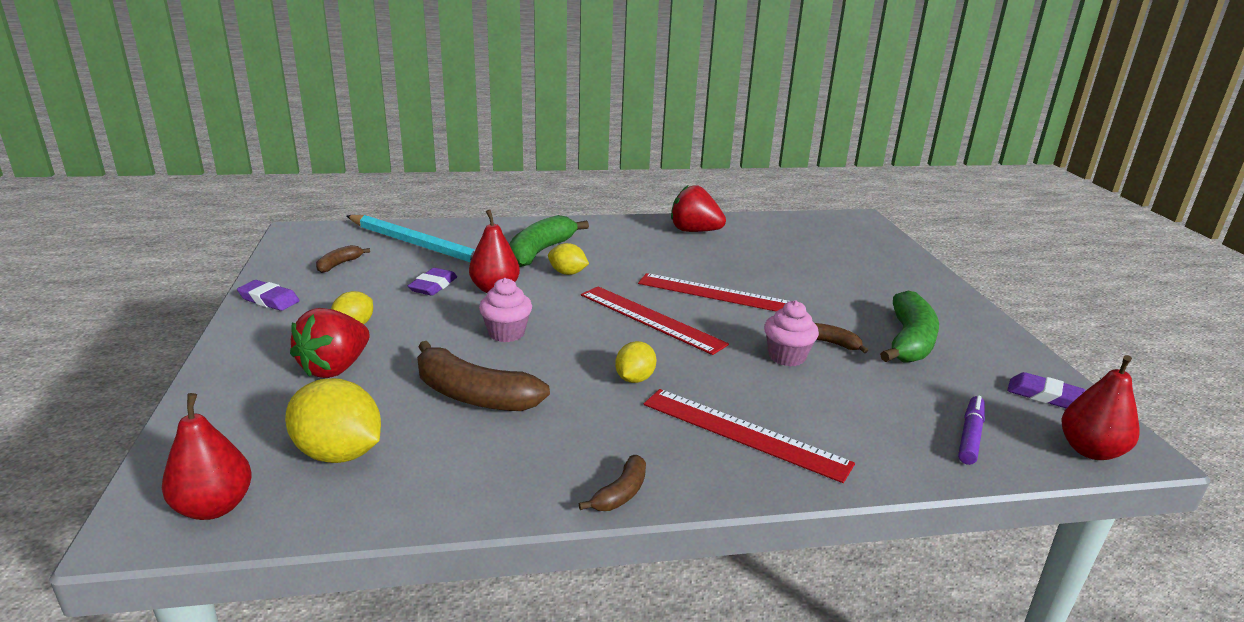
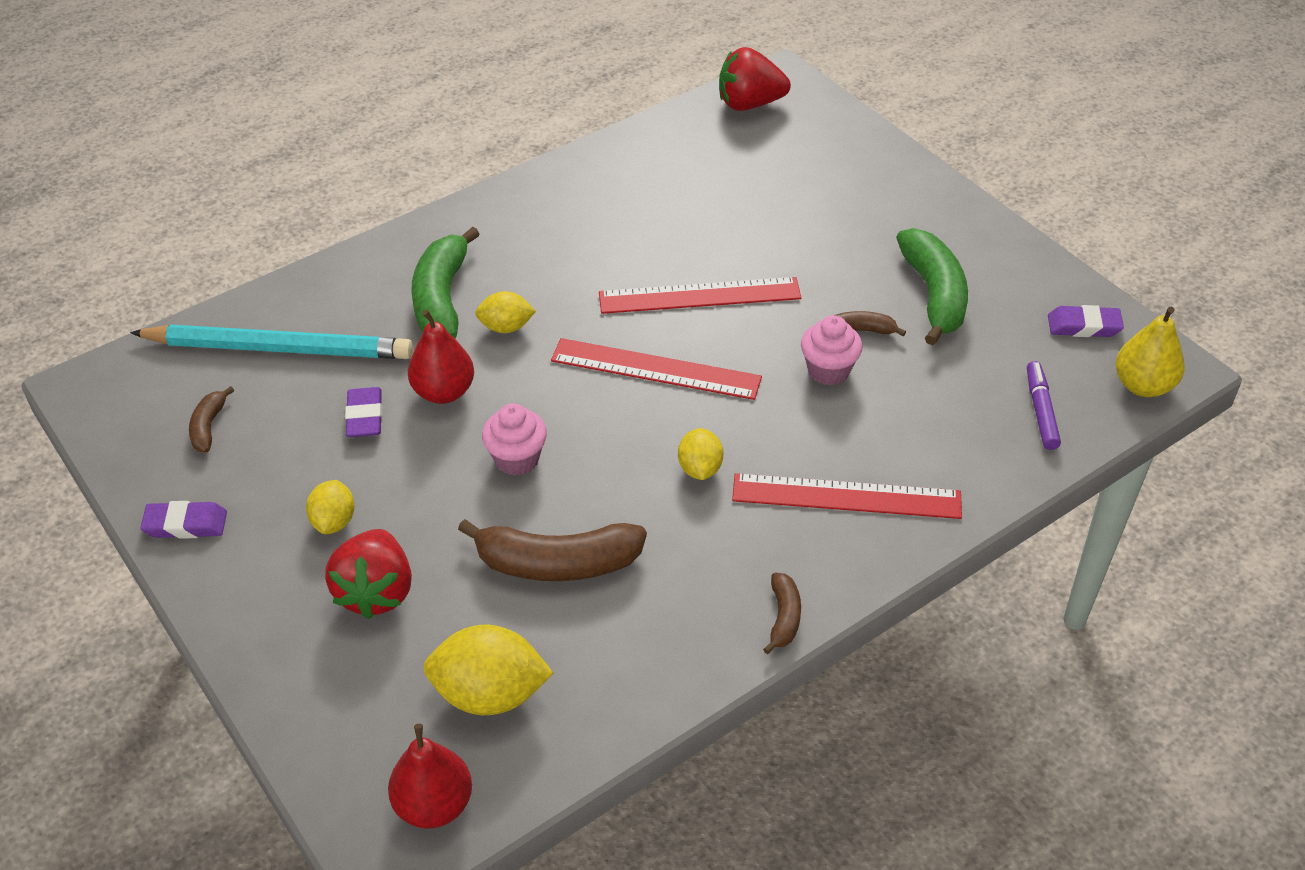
camera: 25 degrees left, 20 degrees up
red strawberry [671,185,726,232] -> red strawberry moved to [719,47,791,111]
red pear [1061,355,1139,460] -> yellow pear [1116,307,1185,397]

